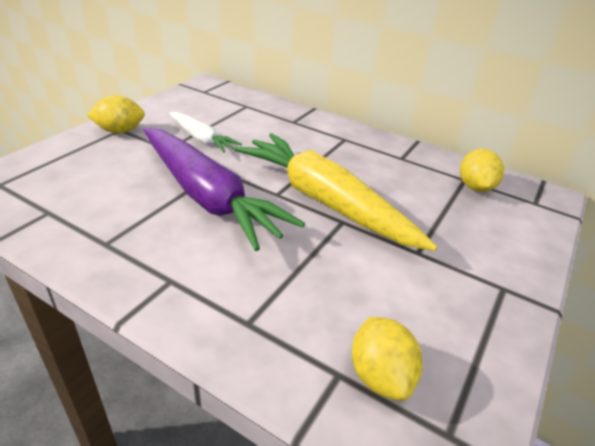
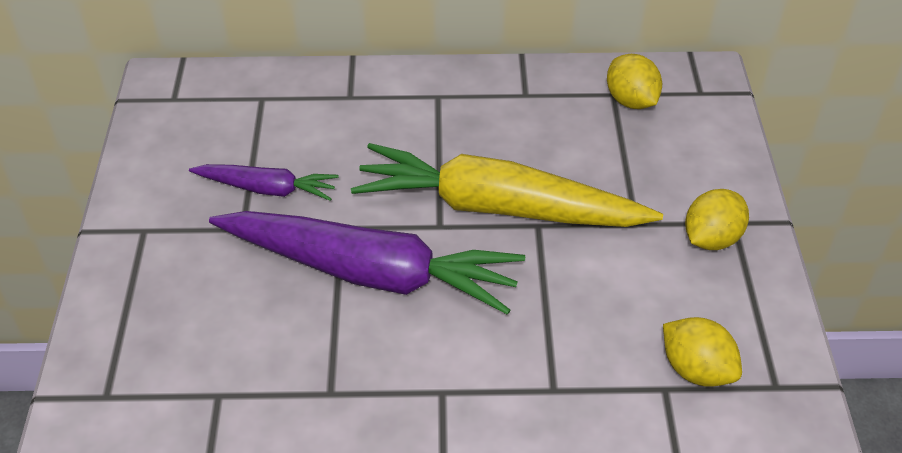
camera: 30 degrees left, 10 degrees up
yellow lemon [87,95,145,134] -> yellow lemon moved to [685,189,749,250]
white carrot [169,112,242,153] -> purple carrot [189,164,339,201]

